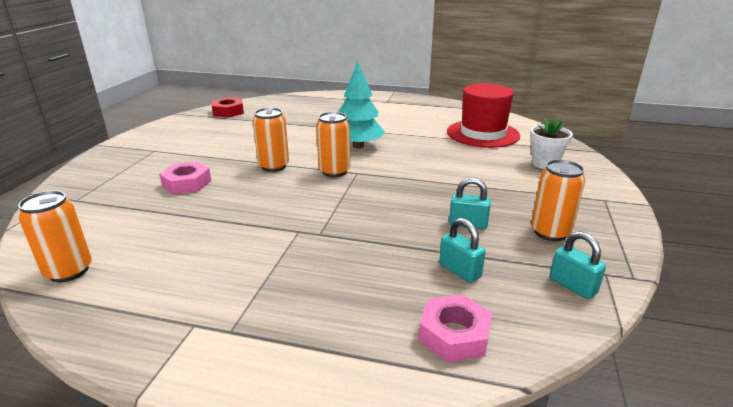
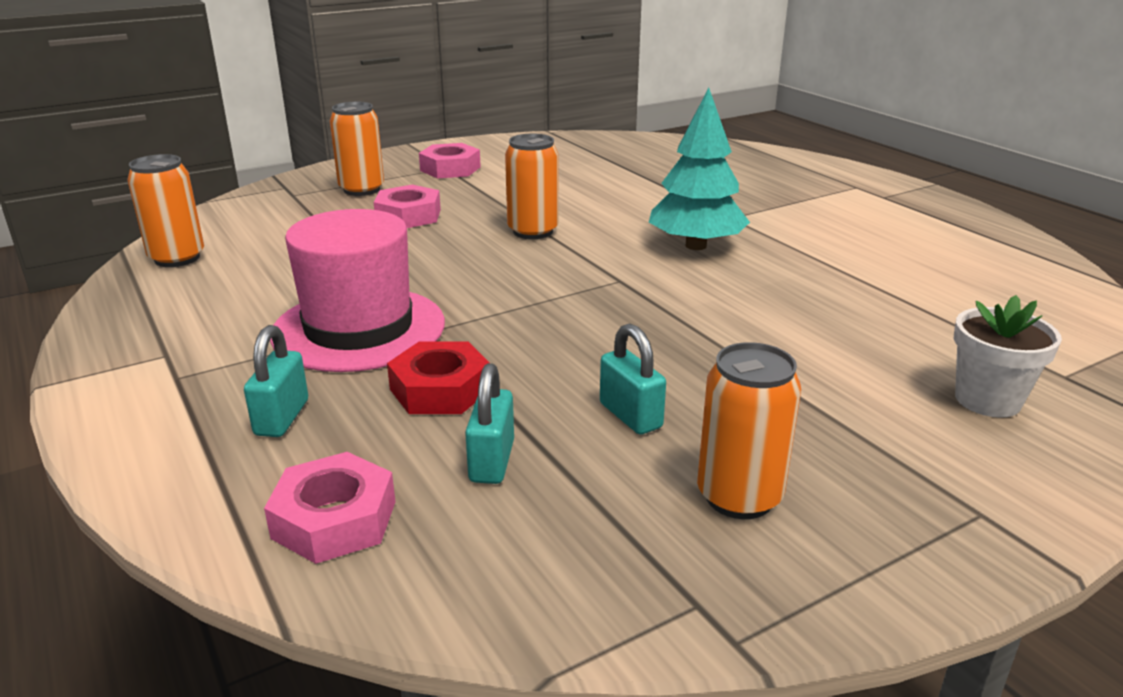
camera: 45 degrees right, 0 degrees up
red nut [212,97,244,118] -> red nut moved to [387,341,489,414]
orange can [316,112,350,177] -> orange can moved to [330,102,384,196]
red hat [447,84,520,148] -> none
turquoise padlock [550,231,606,299] -> turquoise padlock moved to [244,325,308,437]
none -> pink hat [270,209,445,372]
none -> pink nut [419,143,481,178]

